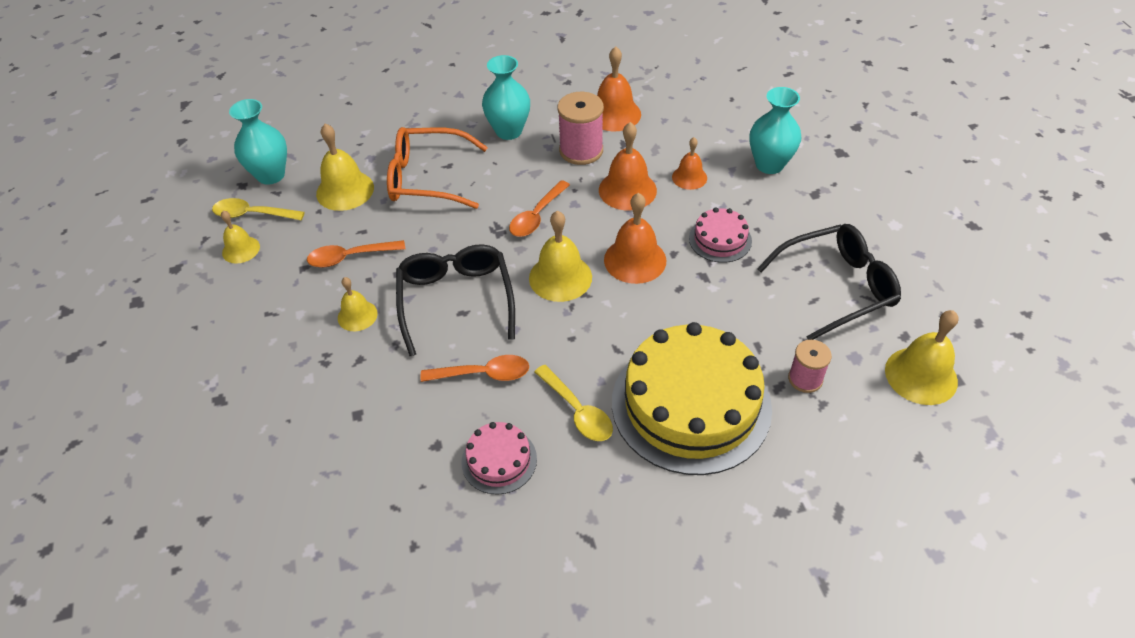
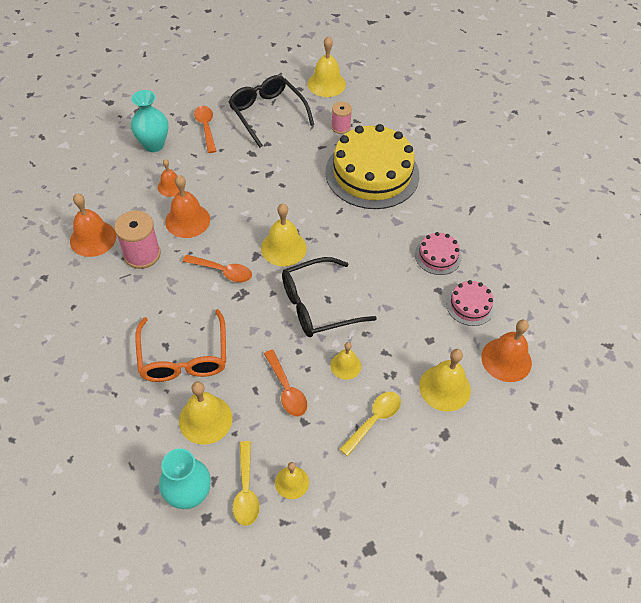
camera: 105 degrees left, 5 degrees up
orange spoon [421,355,529,382] -> orange spoon moved to [194,106,216,153]
turquoise vase [482,55,530,140] -> none
yellow spoon [534,365,613,441] -> yellow spoon moved to [339,392,401,456]
orange bell [604,193,666,284] -> orange bell moved to [481,320,532,382]
pink cake [689,207,752,263] -> pink cake moved to [446,280,495,326]
none -> yellow bell [419,349,471,412]

